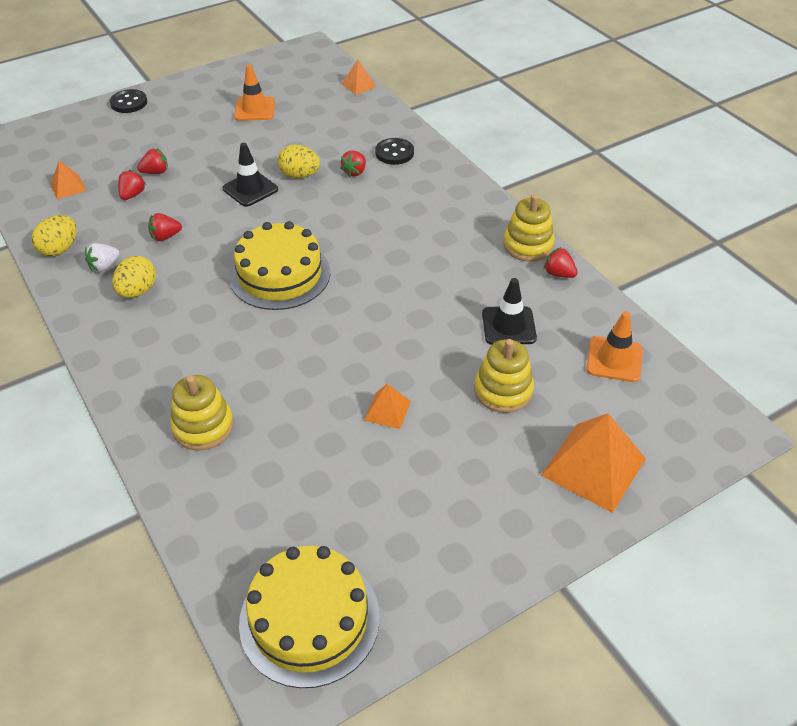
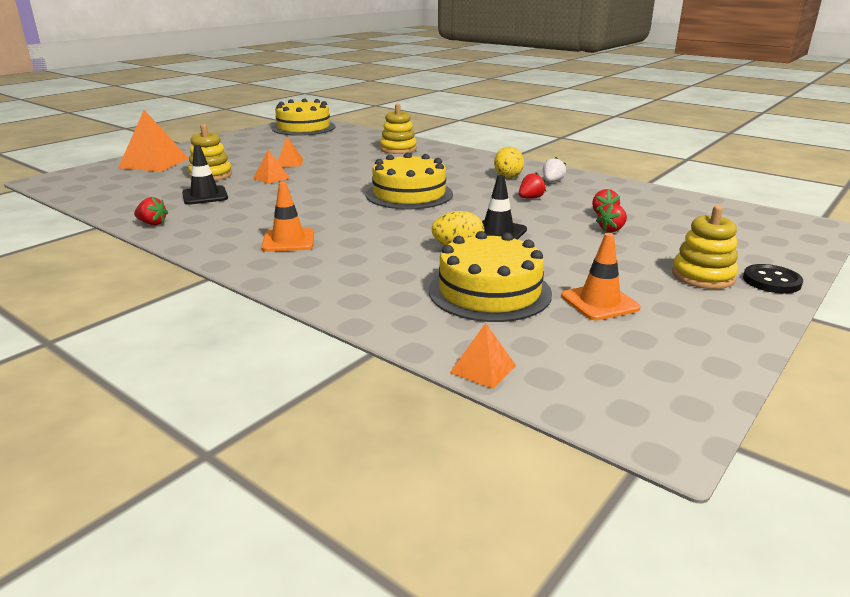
camera: 160 degrees right, 20 degrees down
yellow egg [32,215,77,257] -> none
orange pyramid [50,160,86,199] -> orange pyramid moved to [253,150,290,184]
red strawberry [340,151,366,177] -> none
black button [375,138,414,165] -> none
yellow stacking toy [503,194,555,262] -> yellow stacking toy moved to [672,205,738,289]
orange traffic cone [586,311,643,382] -> orange traffic cone moved to [261,182,314,252]
none -> yellow cake [429,231,552,322]

